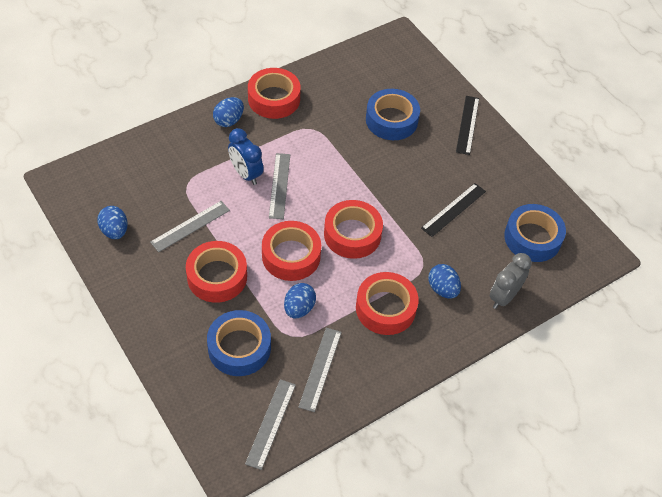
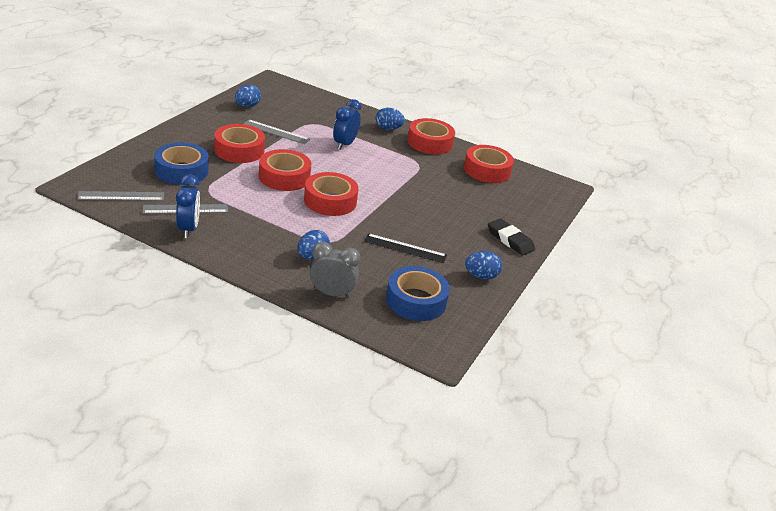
camera: 60 degrees right, 20 degrees down
grey ruler [269,153,290,219] -> none
blue egg [284,283,316,318] -> blue egg moved to [465,251,502,279]
red tape [356,272,419,335] -> red tape moved to [464,145,514,183]
blue tape [366,89,420,140] -> none
black ruler [456,96,479,155] -> black eraser [488,218,535,256]
none -> blue clock [176,174,200,238]

